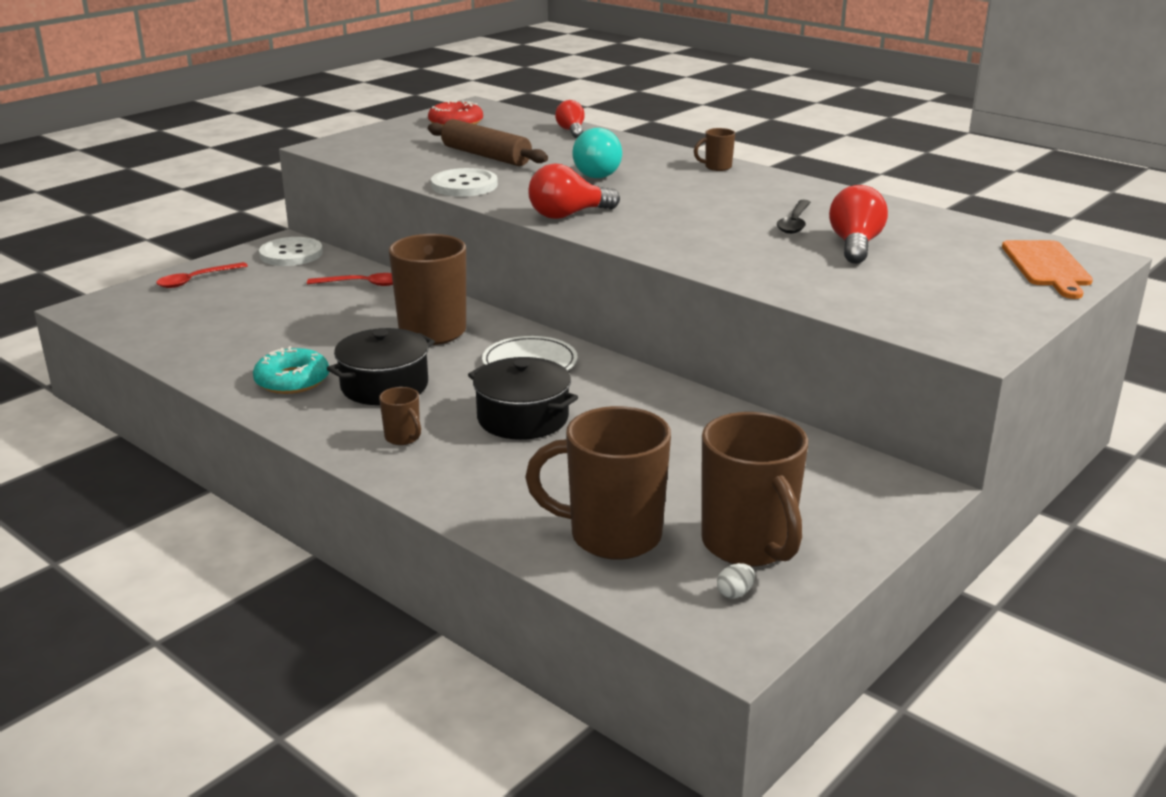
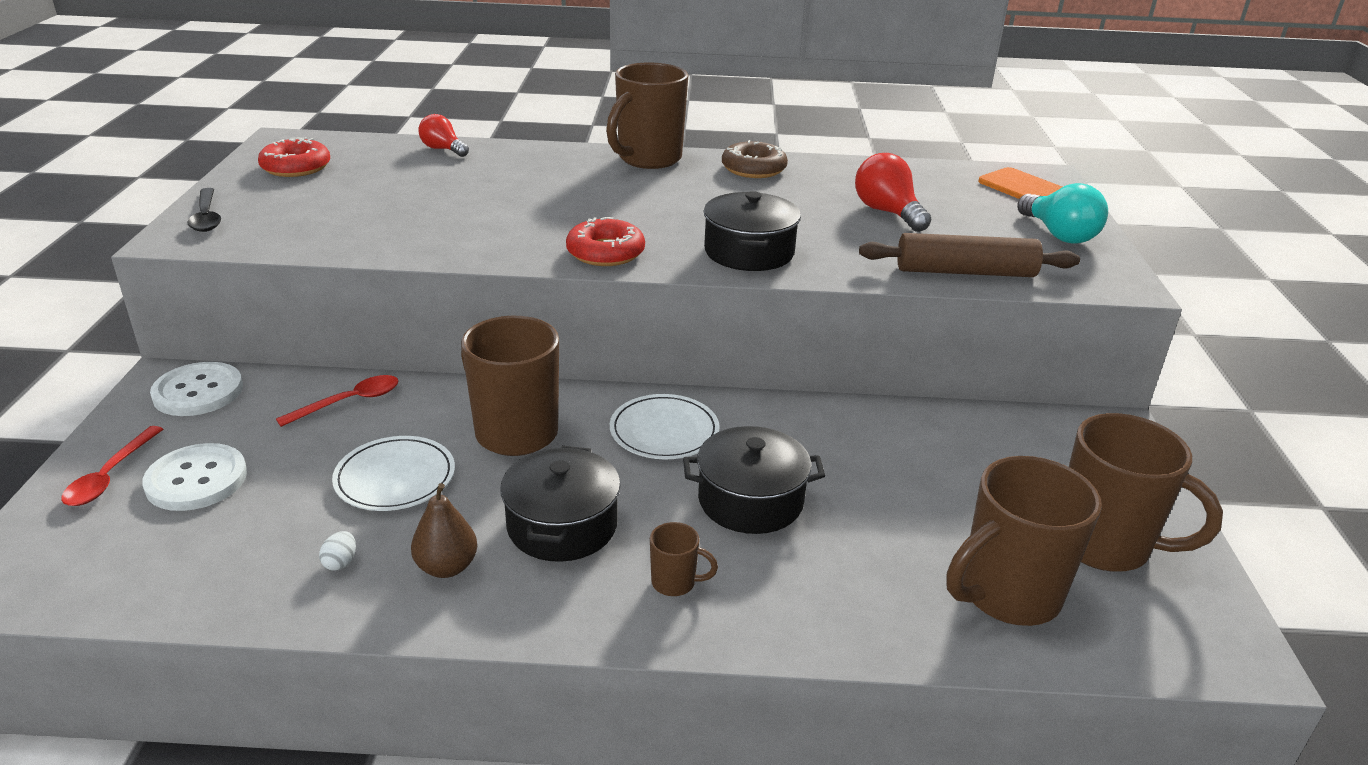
camera: 40 degrees left, 5 degrees up
turquoise donut [253,346,329,394] -> brown pear [411,483,477,578]
brown rolling pin [428,119,548,166] -> brown rolling pin moved to [859,233,1080,277]
white button [431,168,498,197] -> white button moved to [142,443,247,511]
red light bulb [528,163,620,219] -> red donut [566,217,645,266]
turquoise light bulb [572,128,622,178] -> turquoise light bulb moved to [1017,183,1108,244]
brown mug [694,128,735,171] -> brown mug [606,63,688,169], size x2.25
white egg [717,563,755,598] -> white egg moved to [319,531,356,571]
black spoon [777,200,811,234] -> black spoon moved to [187,188,221,232]
none -> white plate [332,436,455,511]
none -> black pot [704,191,801,271]
none -> brown donut [722,140,788,178]

